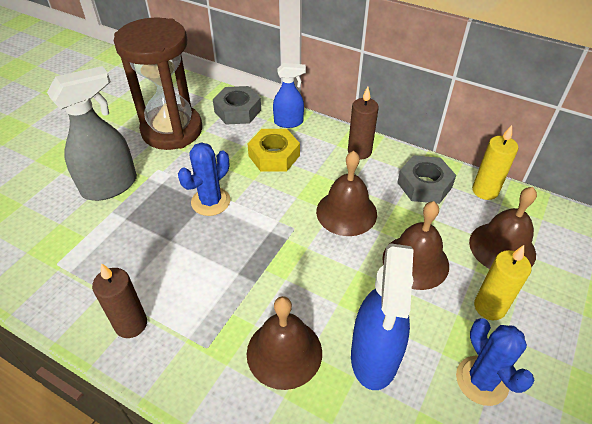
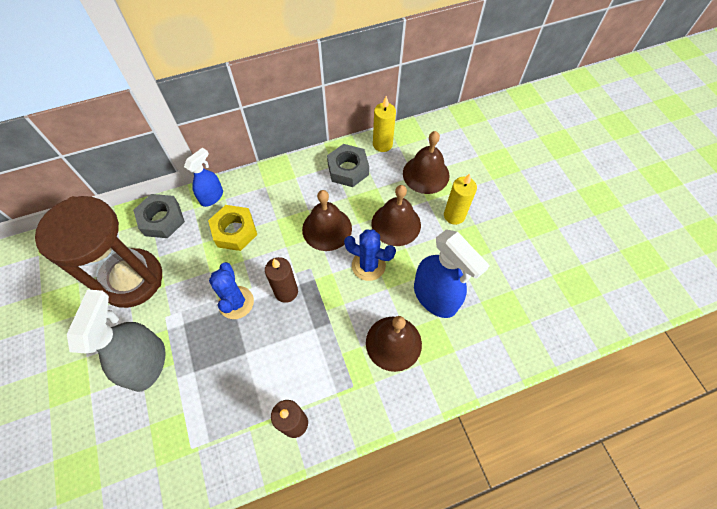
camera: 50 degrees left, 15 degrees up
brown candle [348,86,379,159] -> brown candle moved to [265,257,298,303]
blue cactus [456,318,534,406] -> blue cactus moved to [344,229,396,281]

